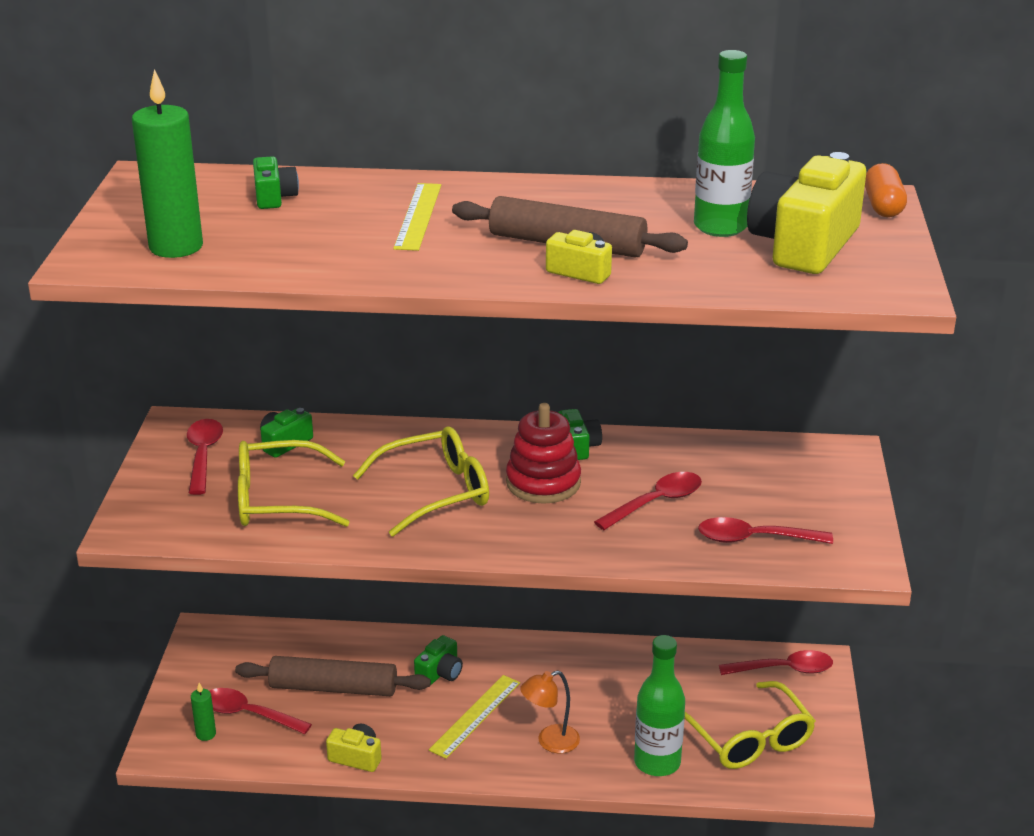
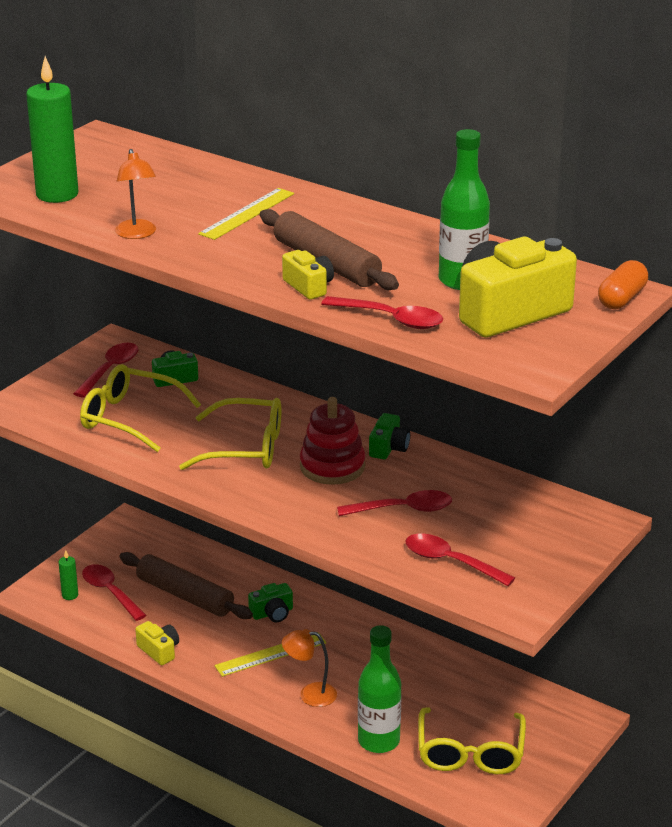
camera: 30 degrees right, 0 degrees up
green camera [253,156,299,209] -> none
red spoon [719,650,833,675] -> red spoon moved to [321,296,443,329]
none -> orange lamp [115,149,156,239]

